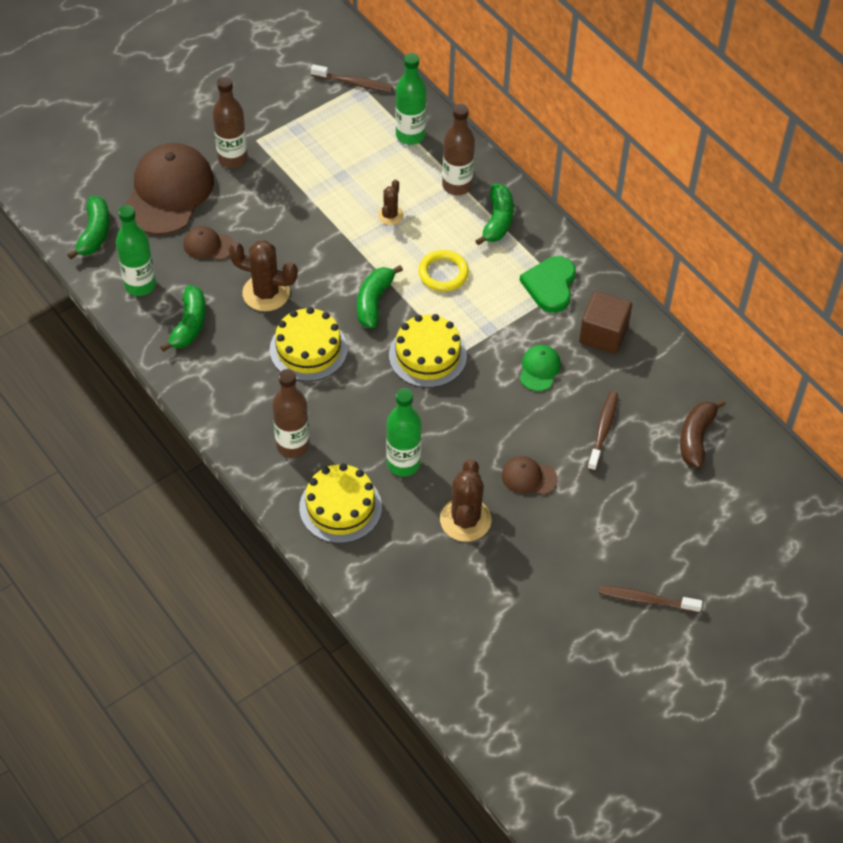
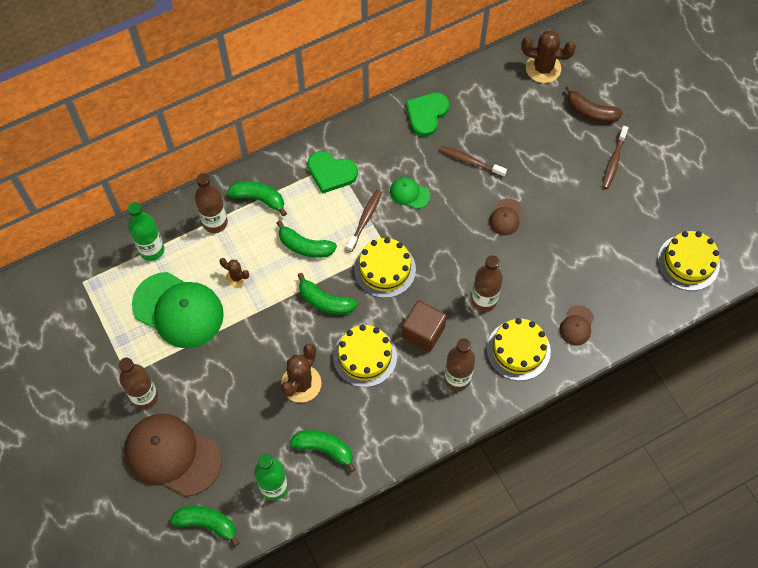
camera: 80 degrees left, 10 degrees up
brown cap [184,226,234,260] -> brown cap moved to [559,305,594,345]
brown toothbrush [311,64,393,92] -> brown toothbrush moved to [346,190,382,252]
green bottle [386,388,422,477] -> brown bottle [471,255,503,312]
yellow ring [418,250,469,292] -> green banana [277,220,337,258]
brown cactus [440,459,492,542] -> brown cactus moved to [521,31,576,83]
brown cube [579,291,632,354] -> brown cube moved to [402,300,447,352]
brown banana [680,399,726,468] -> brown banana moved to [565,85,623,123]
none -> green cap [132,272,224,348]
none -> green heart [406,93,449,137]
none -> yellow cake [658,231,720,291]

